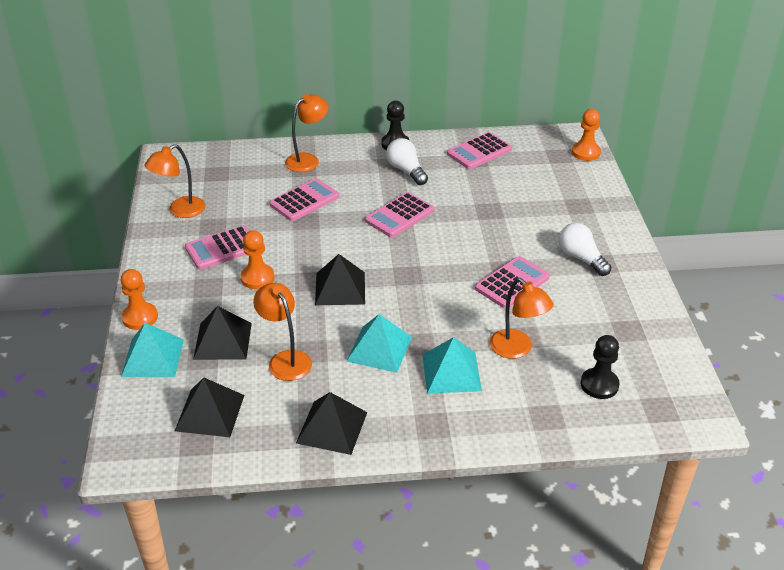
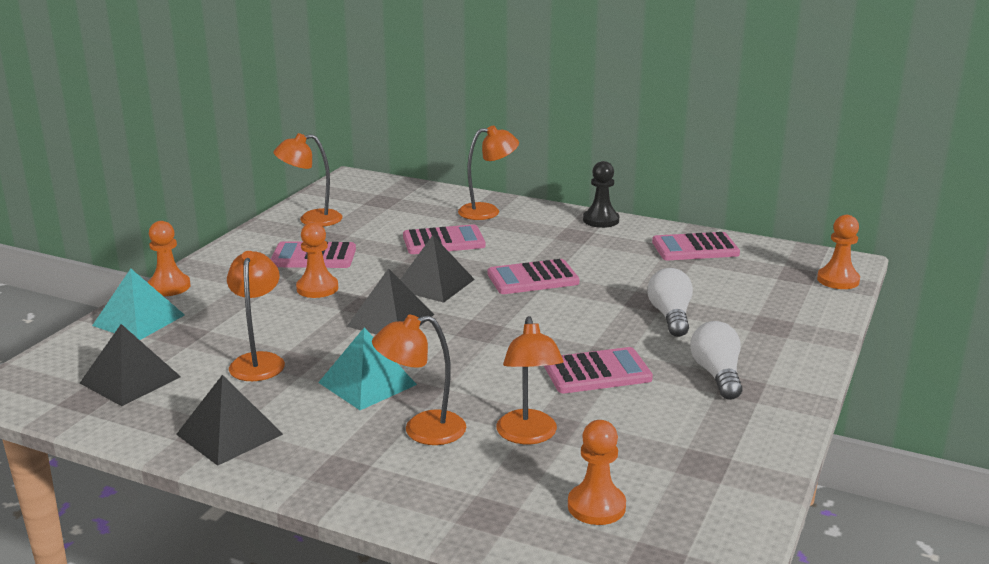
camera: 30 degrees right, 15 degrees down
black pyramid [193,306,252,360] -> black pyramid moved to [400,235,475,303]
white light bulb [386,138,428,185] -> white light bulb moved to [647,268,693,337]
turquoise pyramid [423,337,482,394] -> orange lamp [372,315,466,445]
black pawn [581,335,620,399] -> orange pawn [568,420,626,525]

